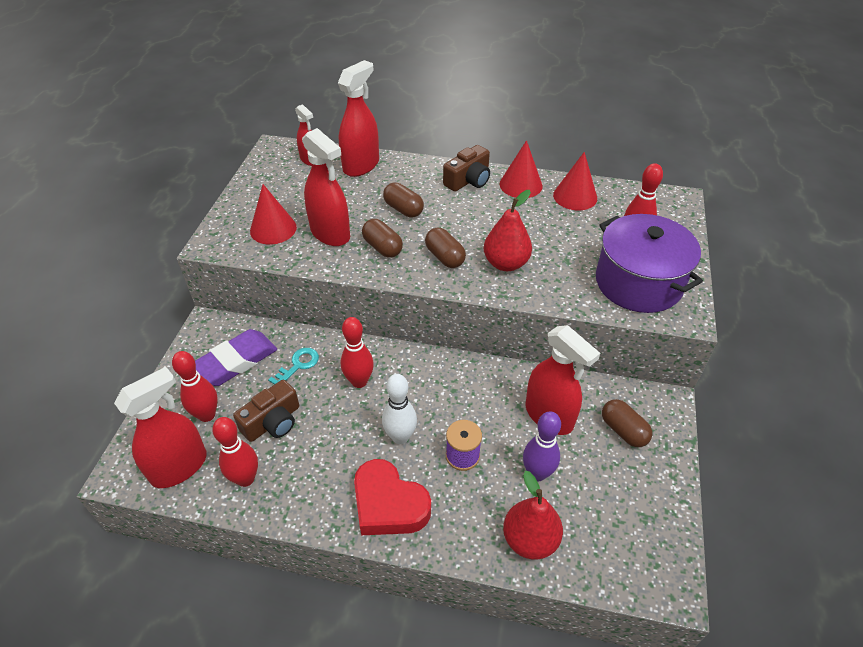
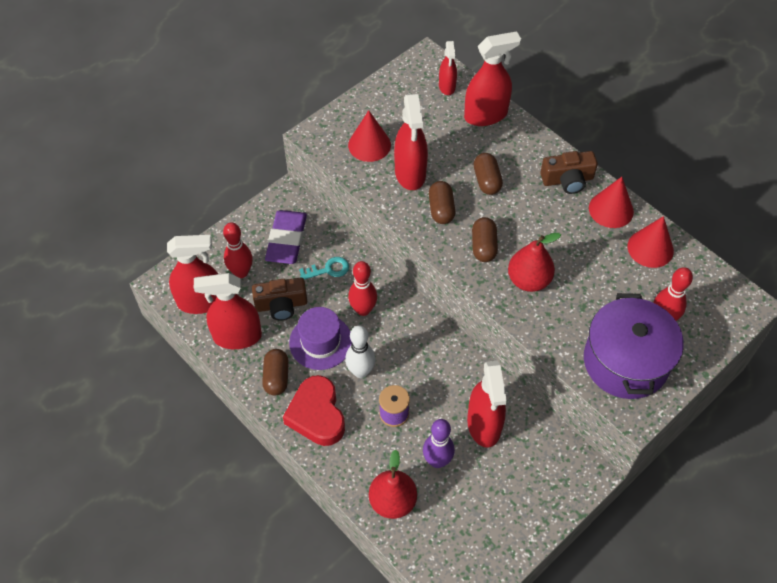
camera: 35 degrees right, 10 degrees up
purple eraser [195,329,277,386] -> purple eraser turned 75 degrees counterclockwise [265,210,307,264]
red bowling pin [212,417,258,487] -> red spray bottle [194,273,262,349]
brown capsule [602,399,652,447] -> brown capsule moved to [262,349,289,395]
none -> purple hat [289,307,352,370]

